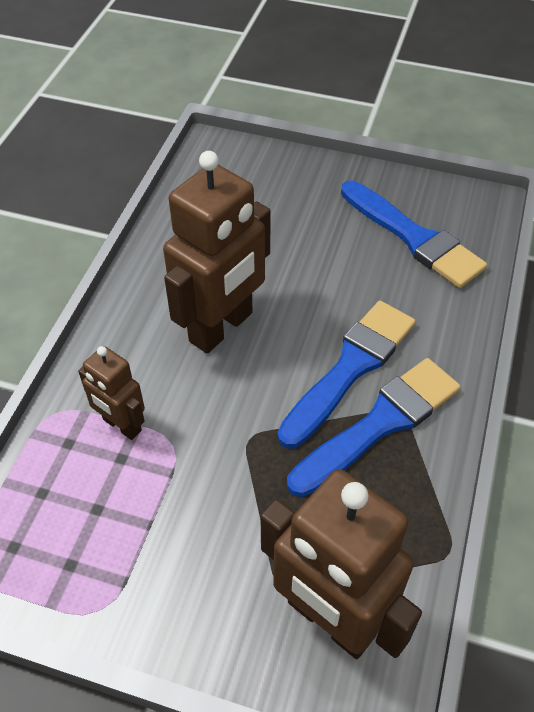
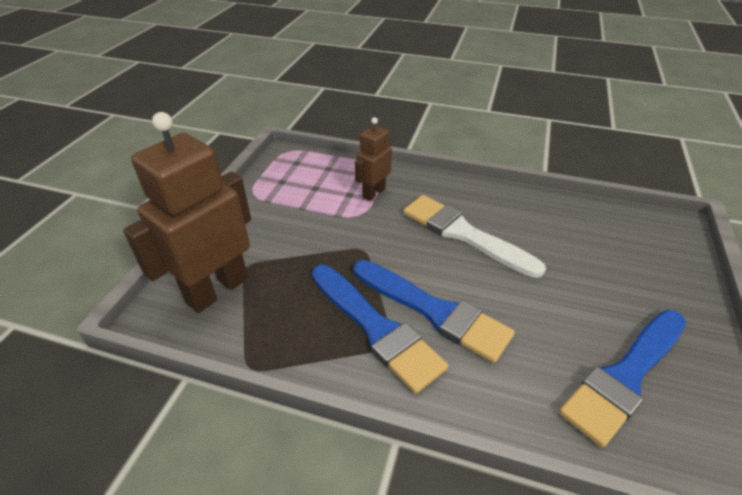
camera: 90 degrees right, 10 degrees down
brown robot [163,151,270,353] -> white brush [403,195,546,278]

